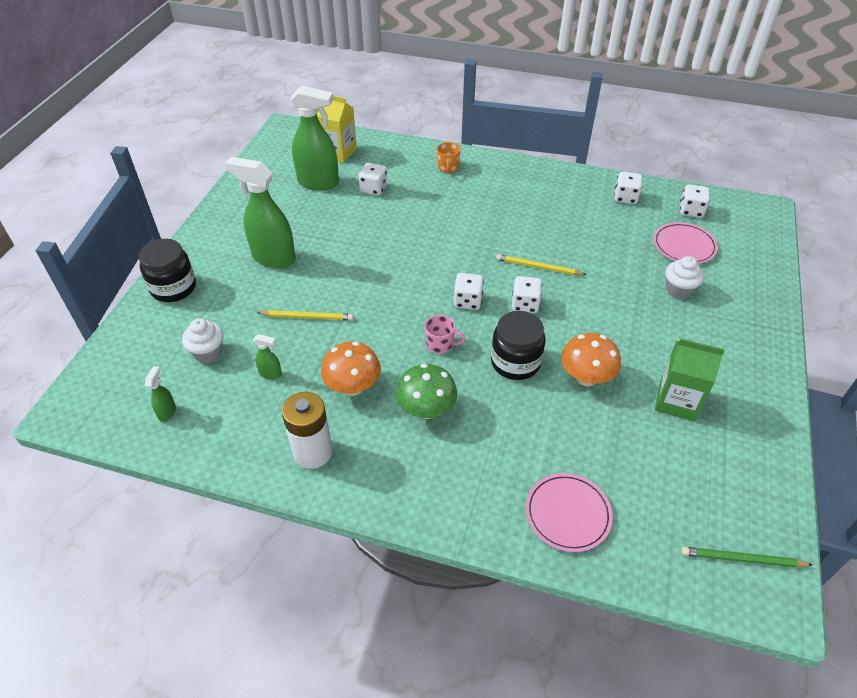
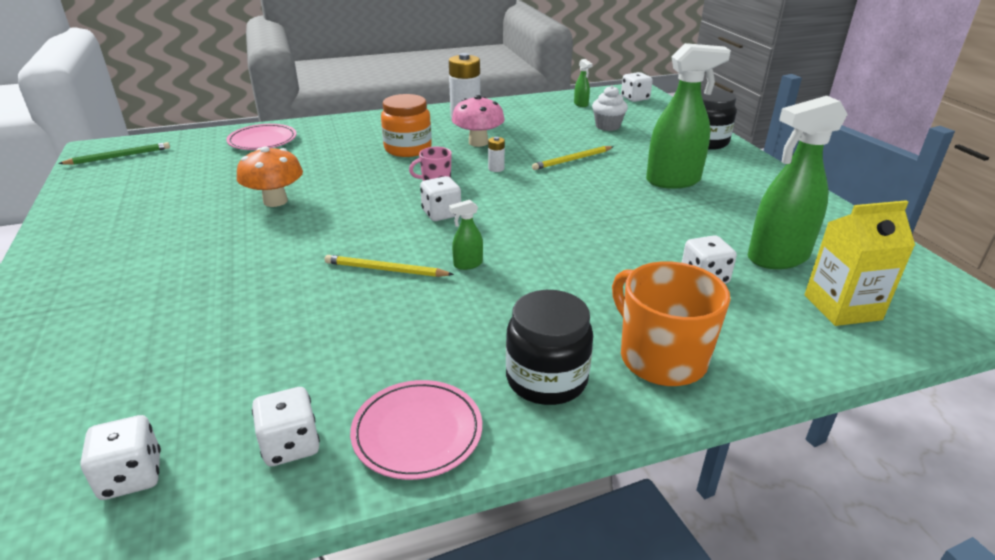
camera: 145 degrees right, 15 degrees down
green spray bottle [253,334,282,379] -> green spray bottle moved to [449,200,483,270]
orange mushroom [321,342,381,396] -> pink mushroom [452,95,505,147]
green mushroom [396,364,457,419] -> orange jar [381,94,432,157]
orange mug [437,142,461,173] -> orange mug [612,261,731,386], size x1.98
black jar [491,311,546,380] -> black jar moved to [506,290,593,405]
yellow pencil [496,254,587,275] -> yellow pencil turned 150 degrees counterclockwise [325,255,454,277]
white dice [512,276,543,313] -> white dice moved to [621,72,653,102]
pink plate [653,222,718,264] -> pink plate moved to [350,380,482,480]
green carton [655,338,725,422] -> none
white cupcake [665,256,704,299] -> none
none -> white battery [488,137,505,172]

